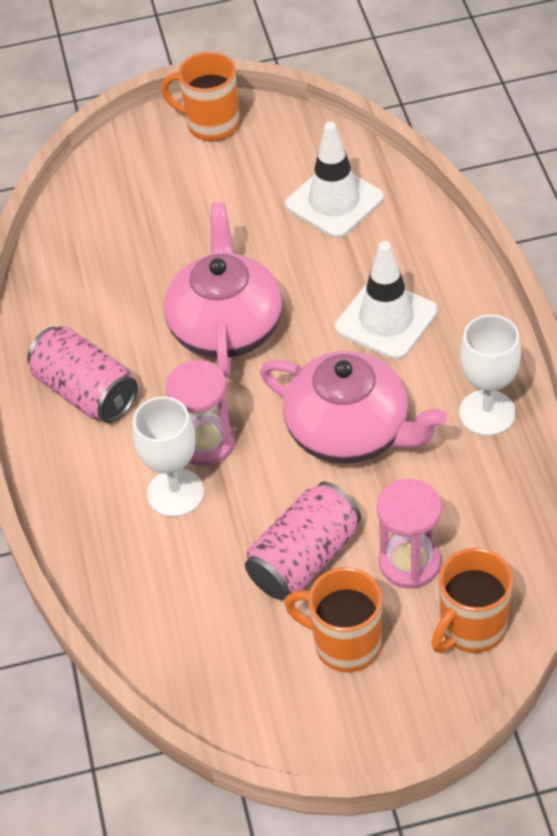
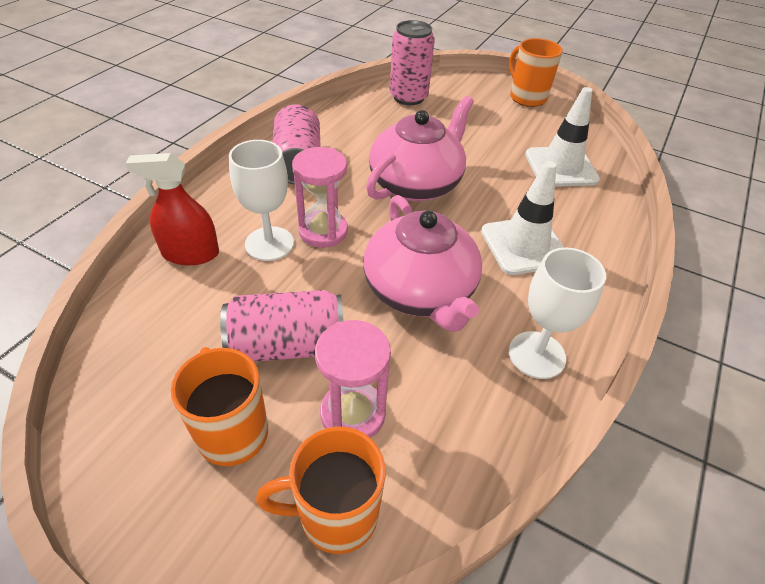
camera: 35 degrees right, 5 degrees down
none -> red spray bottle [125,153,219,265]
none -> pink can [390,20,435,105]

